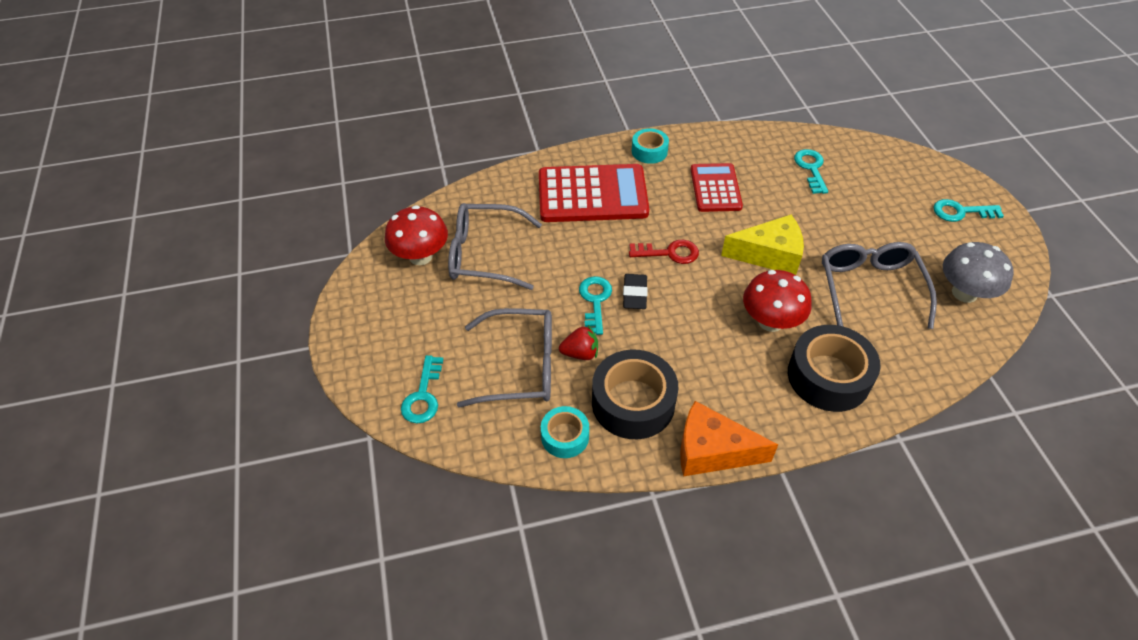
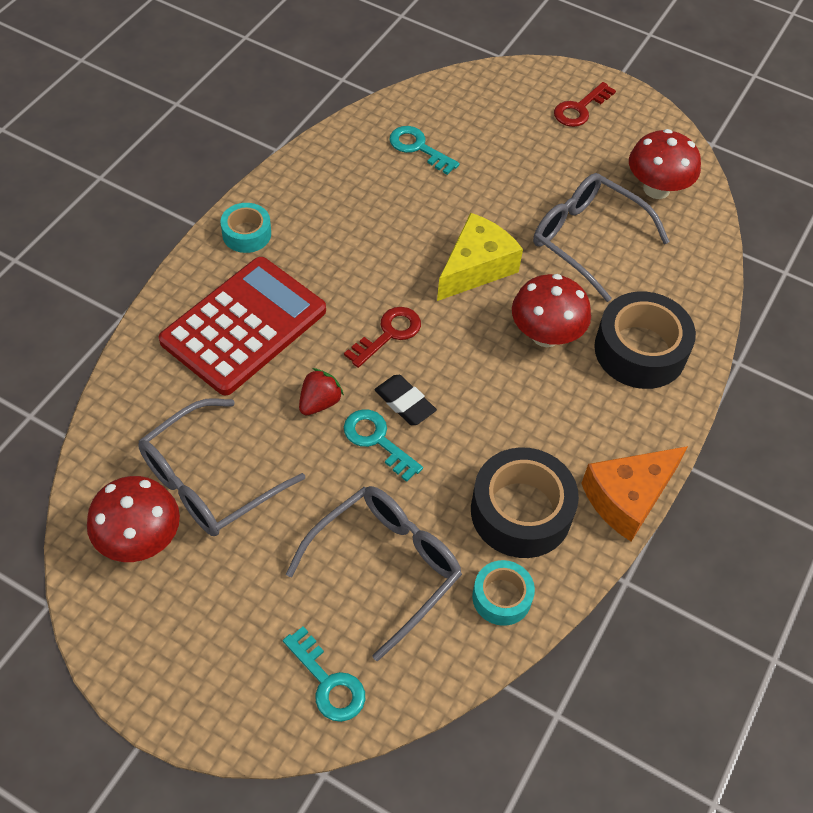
camera: 50 degrees left, 5 degrees up
red strawberry [559,325,598,360] -> red strawberry moved to [299,368,344,415]
red calculator [690,163,743,212] -> none
turquoise key [933,199,1004,222] -> red key [554,82,616,127]
grey mushroom [943,242,1014,303] -> red mushroom [629,129,701,199]

